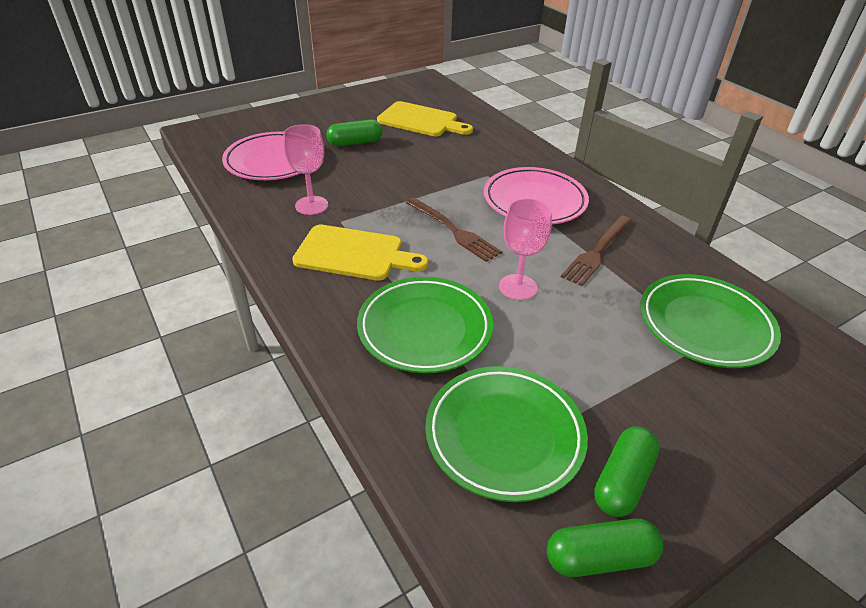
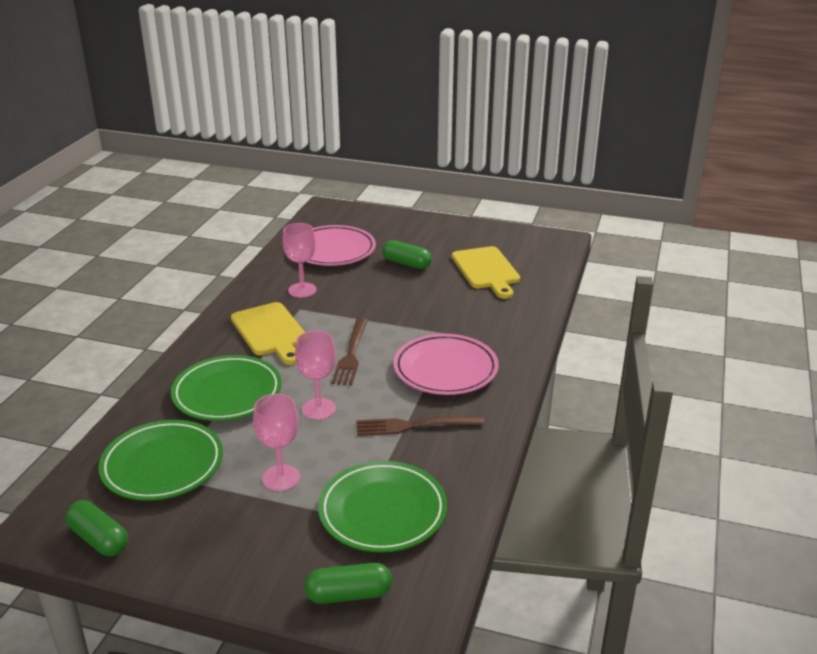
camera: 50 degrees right, 10 degrees down
green capsule [594,426,660,517] -> green capsule moved to [304,563,392,604]
none -> pink goblet [253,394,300,491]

